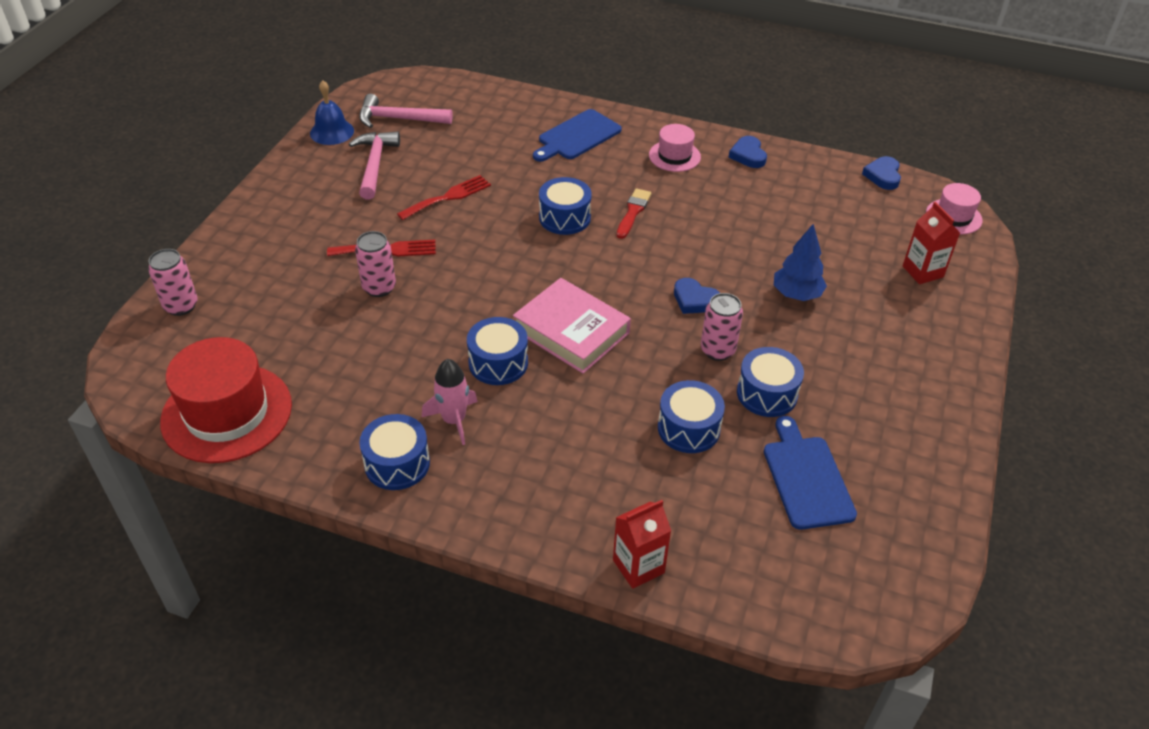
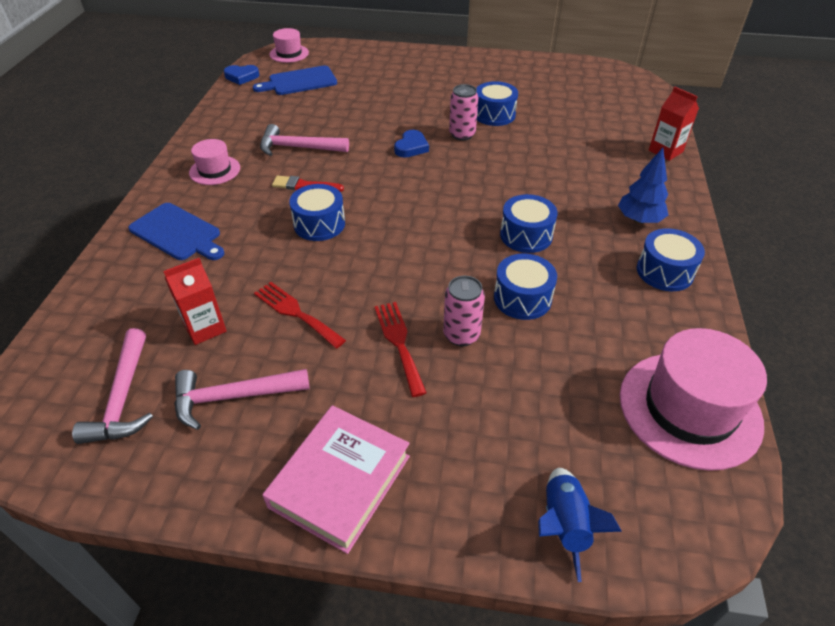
camera: 100 degrees left, 0 degrees up
pink can [148,249,198,316] -> blue rocket [538,468,622,582]
red hat [160,337,292,463] -> pink hat [620,328,767,471]
blue bell [310,80,354,145] -> none
pink rocket [422,359,478,445] -> none
pink book [513,278,631,374] -> pink book moved to [263,405,410,554]
blue drum [658,380,725,453] -> blue drum moved to [494,254,557,320]
blue heart [728,136,767,168] -> none
blue cutting board [764,416,857,530] -> blue cutting board moved to [253,65,337,95]
blue tree [774,224,827,301] -> blue tree moved to [618,148,668,224]
red carton [903,202,960,284] -> red carton moved to [163,258,227,345]
none -> pink hammer [260,124,349,156]

